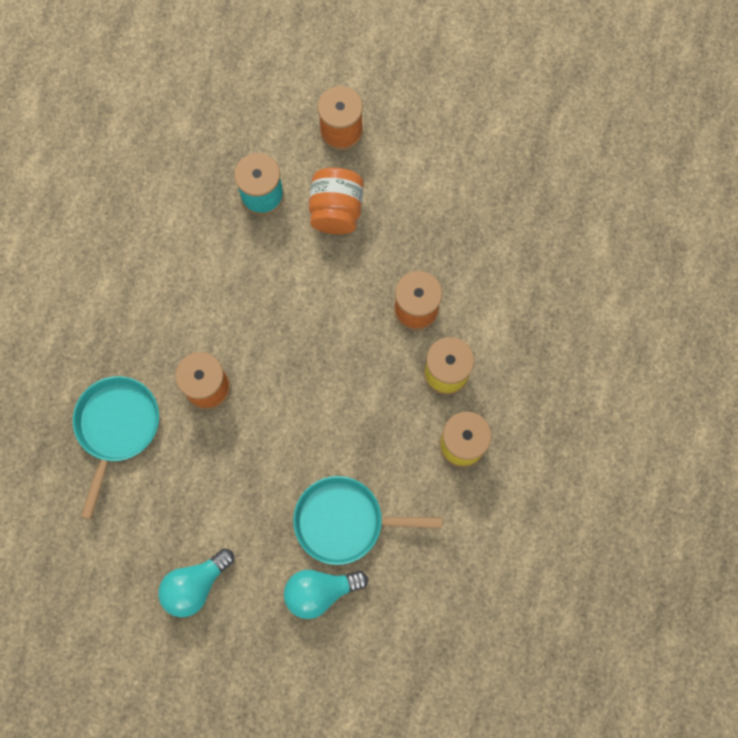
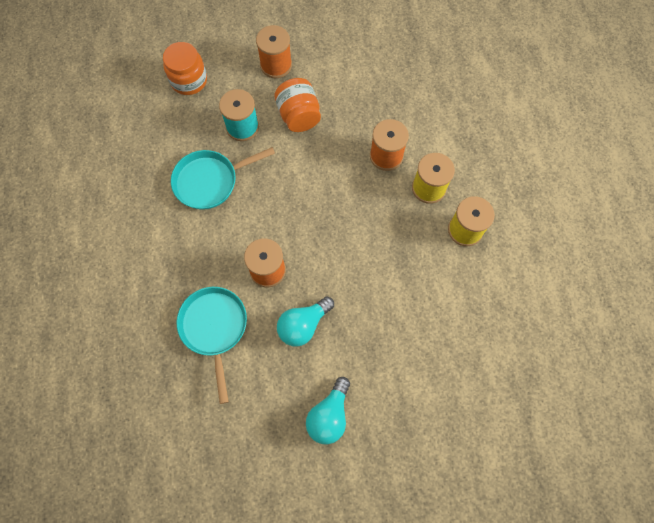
camera: 25 degrees left, 5 degrees down
turquoise light bulb [284,570,368,619] -> turquoise light bulb moved to [277,296,334,346]
turquoise pan [293,476,442,565] -> turquoise pan moved to [171,147,275,210]
none -> orange jar [163,42,207,95]

